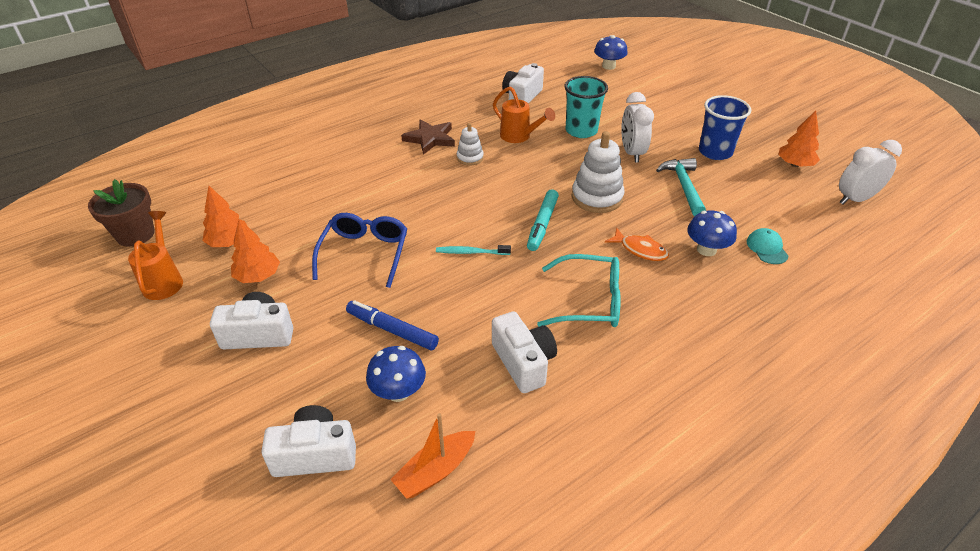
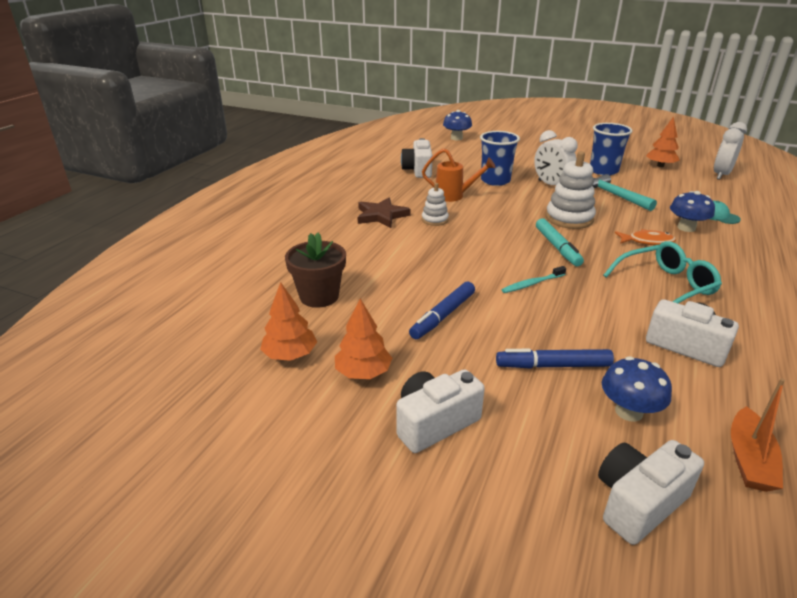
camera: 30 degrees left, 10 degrees down
brown flower pot [88,179,155,247] -> brown flower pot moved to [285,233,346,308]
orange watering can [128,211,183,300] -> none
blue glasses [312,213,407,288] -> blue marker [409,281,475,339]
turquoise cup [565,76,608,138] -> blue cup [480,131,520,186]

